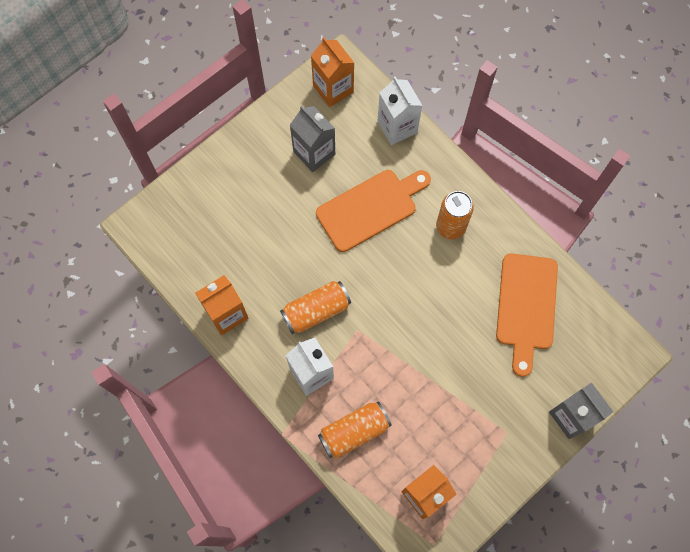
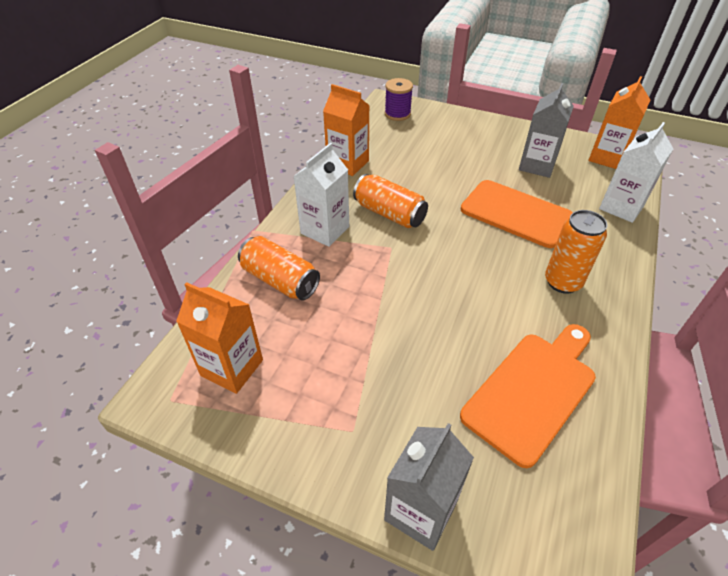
camera: 65 degrees right, 25 degrees down
orange cutting board [496,253,558,377] -> orange cutting board turned 150 degrees clockwise [460,324,596,468]
none -> purple spool [385,78,413,121]

